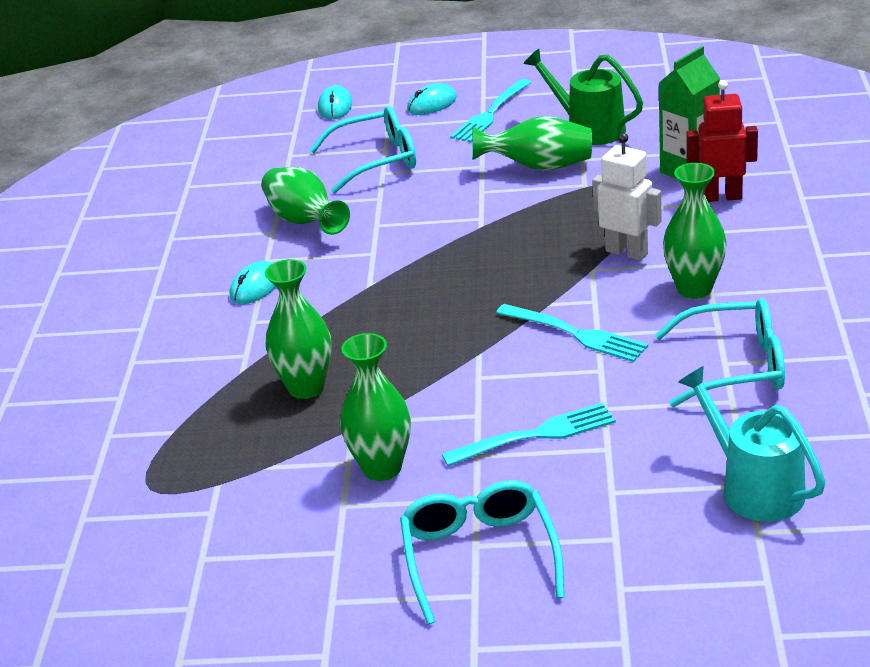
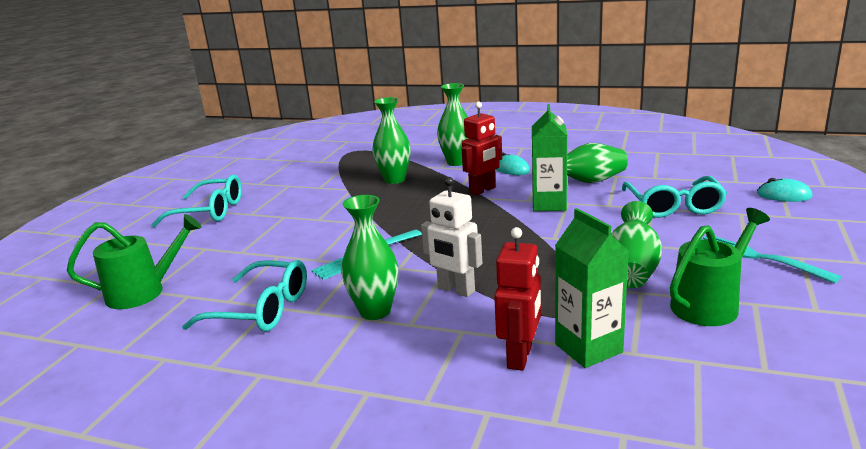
camera: 105 degrees right, 10 degrees down
green vase [340,333,411,481] -> green vase moved to [437,83,468,166]
turquoise mouse [407,83,457,115] -> none
turquoise fork [442,403,616,466] -> none
white robot [592,133,662,261] -> white robot turned 75 degrees clockwise [421,177,482,297]
turquoise glasses [655,298,785,407] -> turquoise glasses turned 90 degrees counterclockwise [182,260,307,332]
turquoise watering can [678,366,826,522] -> green watering can [67,214,202,309]
none -> red robot [462,102,502,196]
none -> green carton [532,104,567,211]

